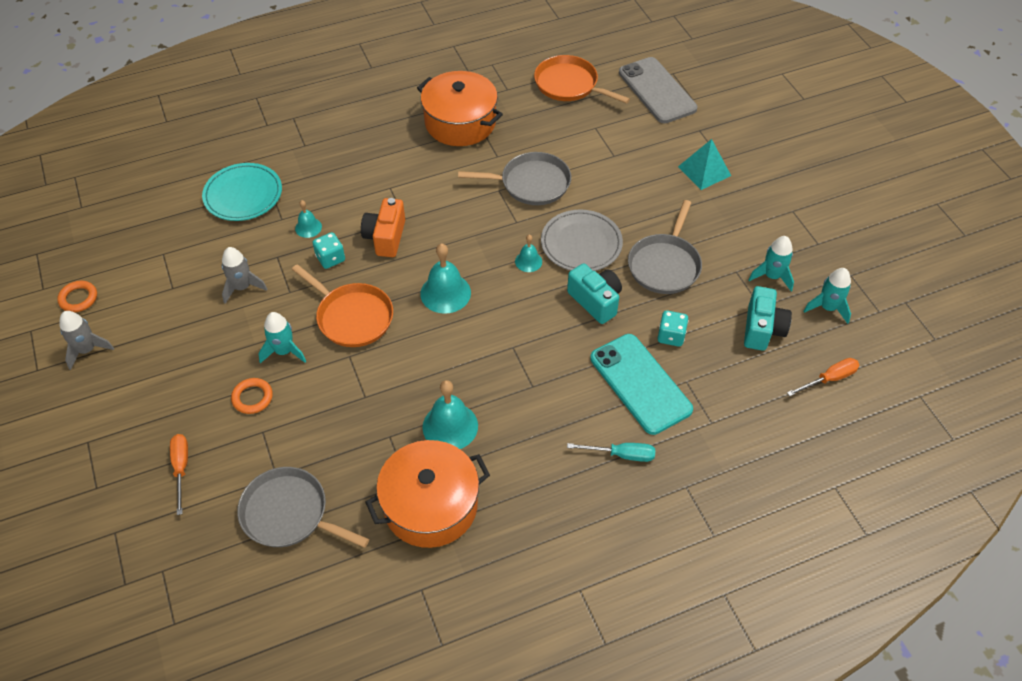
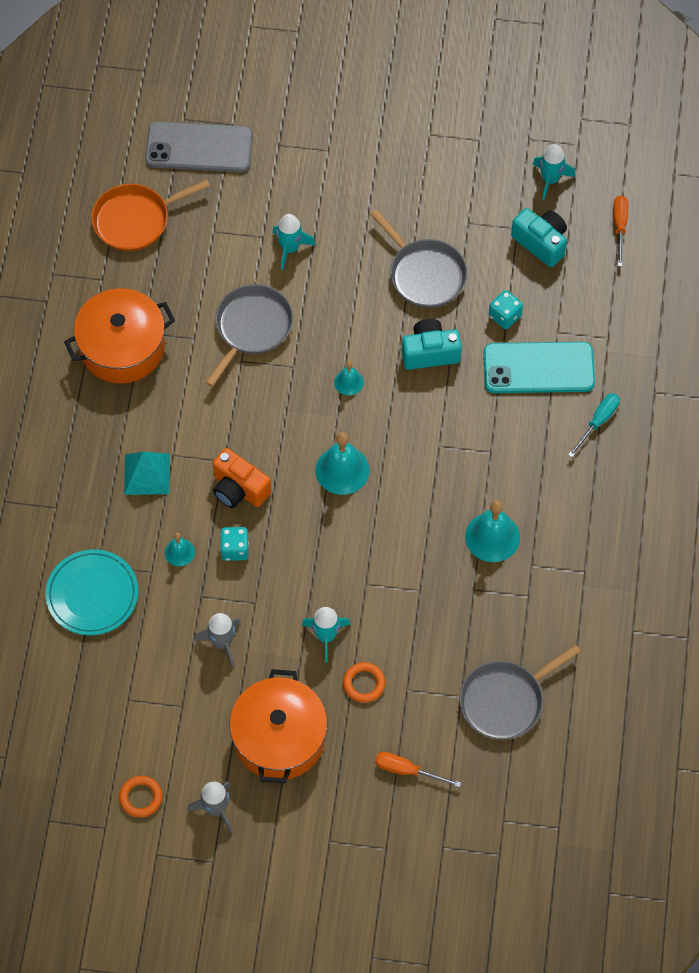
camera: 60 degrees left, 10 degrees up
orange pan [292,264,393,347] -> none
orange pot [365,440,490,548] -> orange pot moved to [230,669,327,783]
grey plate [541,210,623,271] -> none
turquoise pyramid [678,139,731,190] -> turquoise pyramid moved to [124,452,170,495]
turquoise rocket [748,236,794,291] -> turquoise rocket moved to [272,214,316,270]

